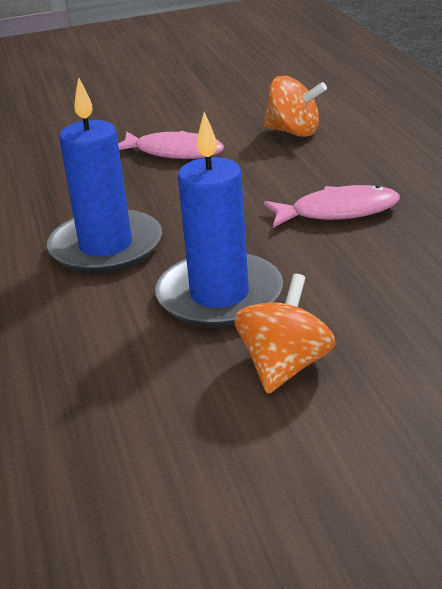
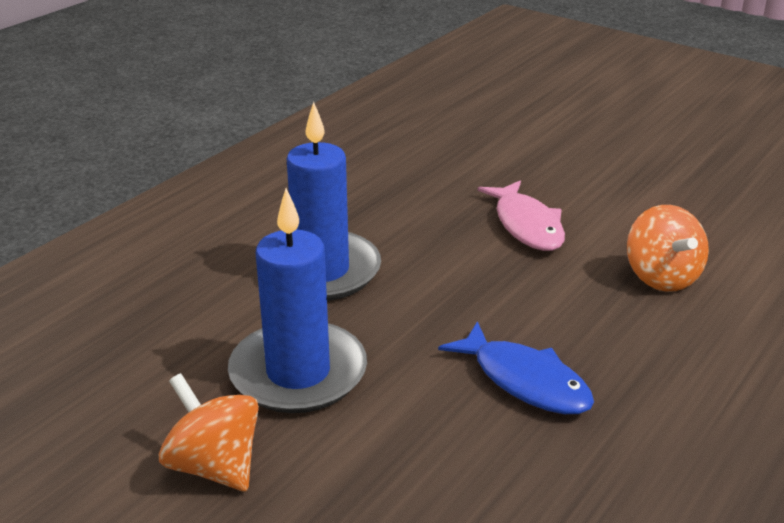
camera: 50 degrees right, 0 degrees up
orange spinning top [234,274,336,394] -> orange spinning top turned 120 degrees counterclockwise [159,373,259,491]
pink fish [264,185,400,228] -> blue fish [438,321,594,414]

